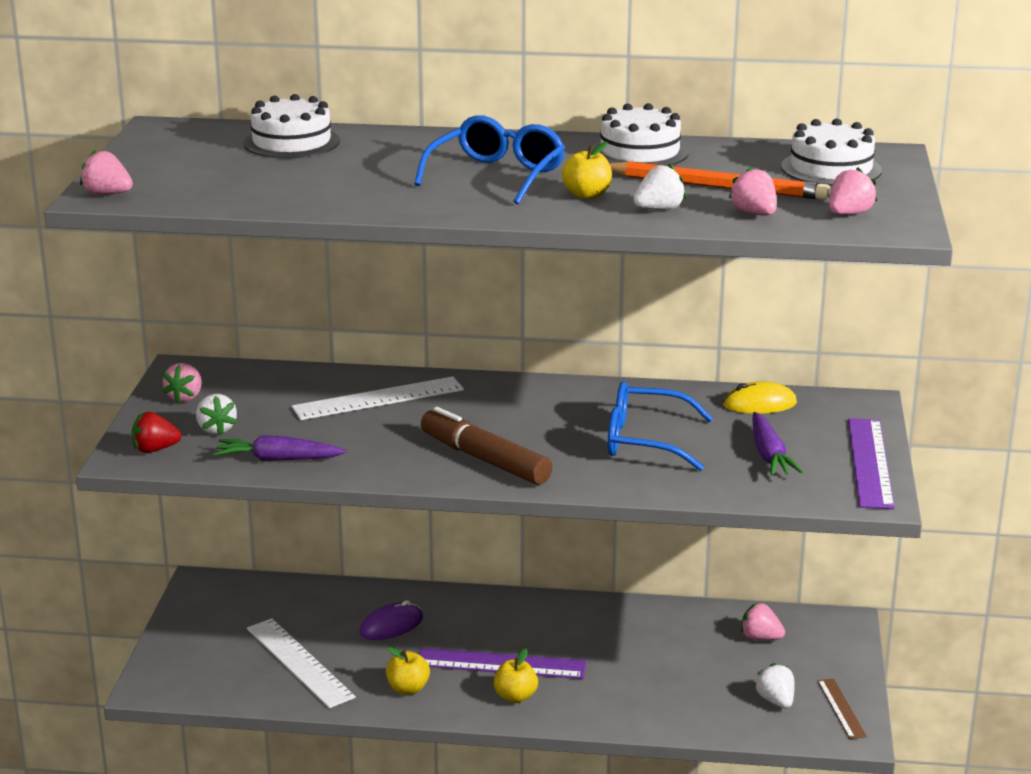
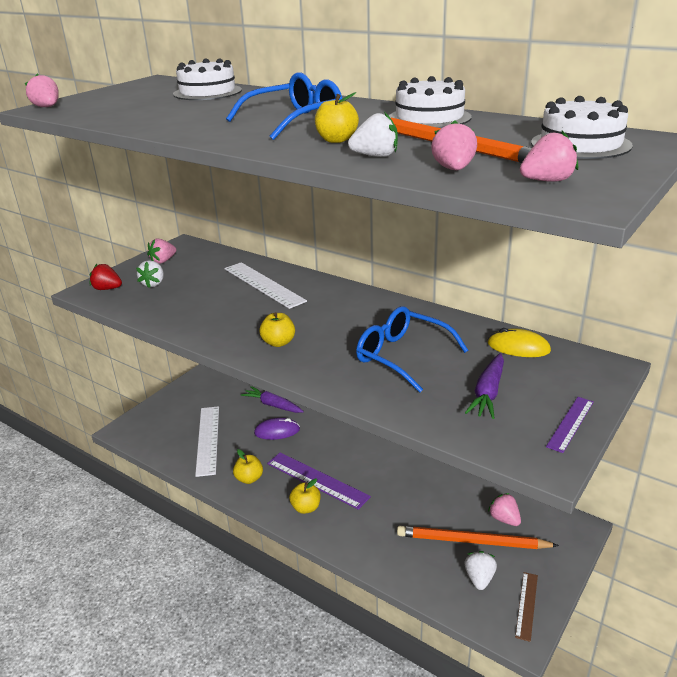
camera: 30 degrees right, 5 degrees up
purple carrot [213,435,347,461] -> purple carrot moved to [241,386,304,413]
white ruler [291,376,464,420] -> white ruler turned 45 degrees clockwise [224,262,307,309]
brown marker [421,407,552,485] -> yellow apple [259,312,295,347]
purple ruler [848,418,895,509] -> purple ruler [546,397,594,453], size x0.56
none -> orange pencil [397,526,559,549]

